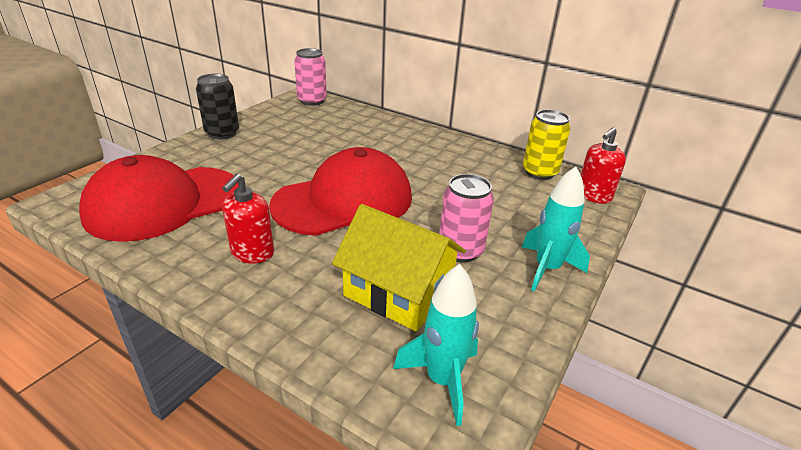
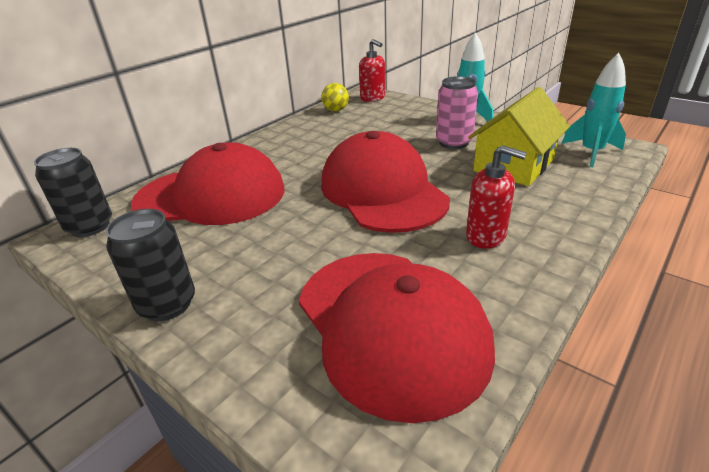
camera: 80 degrees left, 0 degrees up
pink can [294,48,327,106] -> black can [34,148,112,237]
yellow can [523,110,571,180] -> yellow ball [321,83,349,111]
none -> red cap [131,142,285,225]

